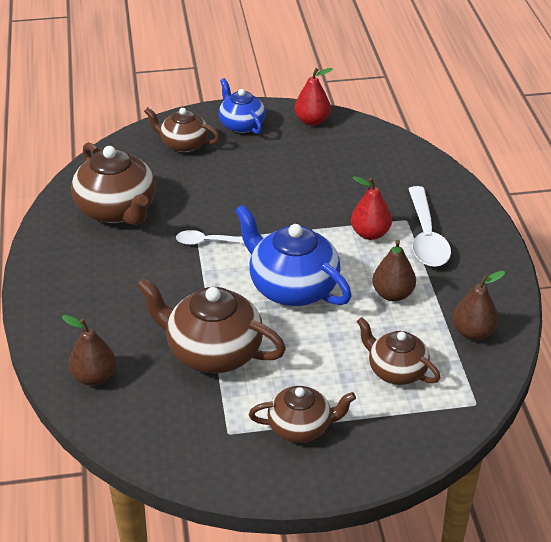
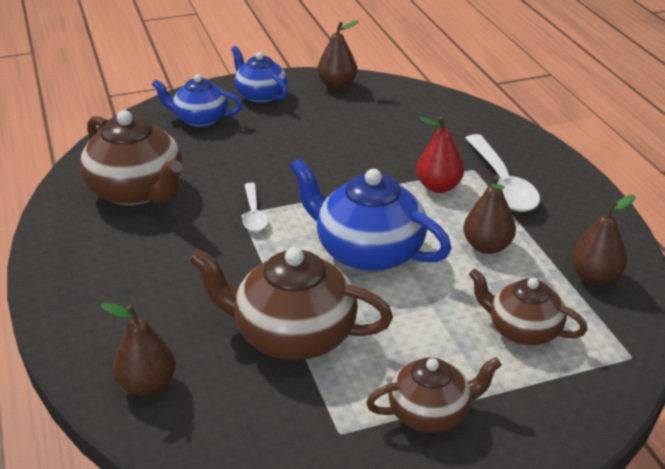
camera: 10 degrees left, 5 degrees down
brown teapot [144,107,220,153] -> blue teapot [152,74,243,127]
white spoon [176,230,244,245] -> white spoon turned 90 degrees counterclockwise [242,183,268,232]
red pear [295,68,333,126] -> brown pear [317,20,359,90]

